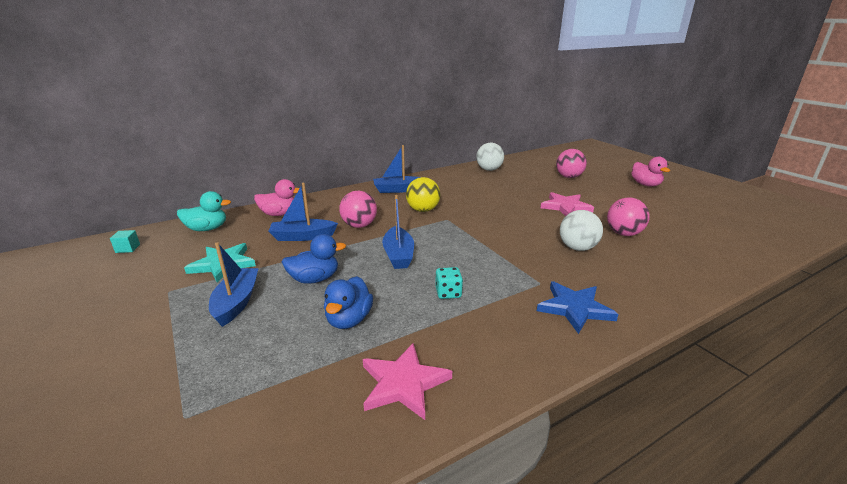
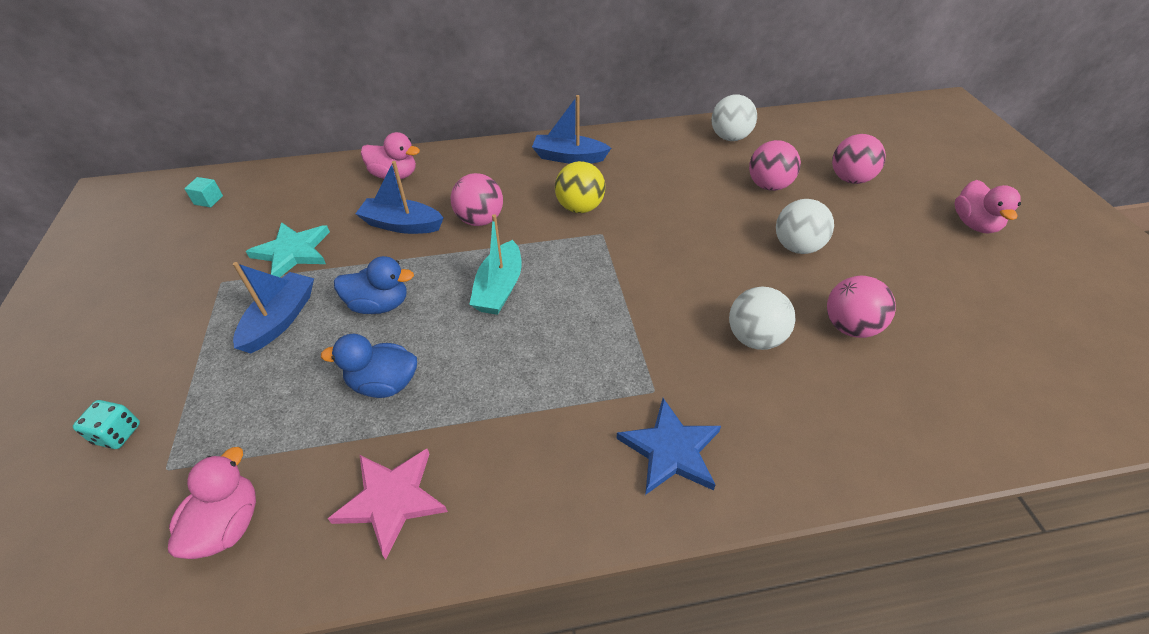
camera: 20 degrees right, 20 degrees up
turquoise duck [177,191,231,231] -> none
blue duck [324,276,373,329] -> blue duck turned 60 degrees clockwise [321,334,417,398]
blue boat [382,195,414,269] -> turquoise boat [469,214,522,315]
turquoise dice [435,267,463,299] -> turquoise dice moved to [73,400,140,449]
pink star [541,192,594,216] -> white ball [776,199,834,254]
none -> pink duck [168,447,256,559]
none -> pink ball [749,140,801,191]

